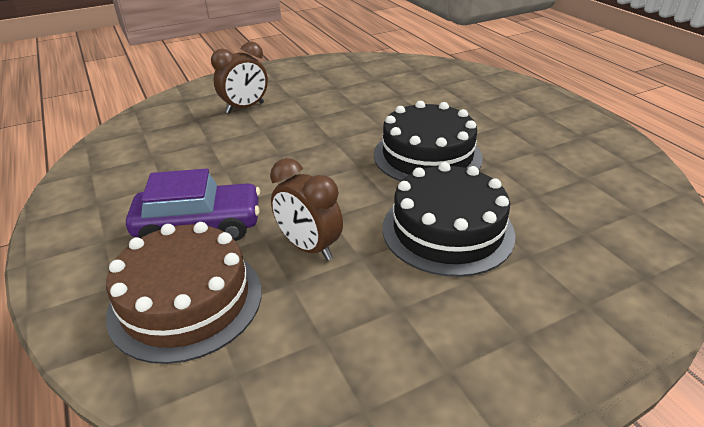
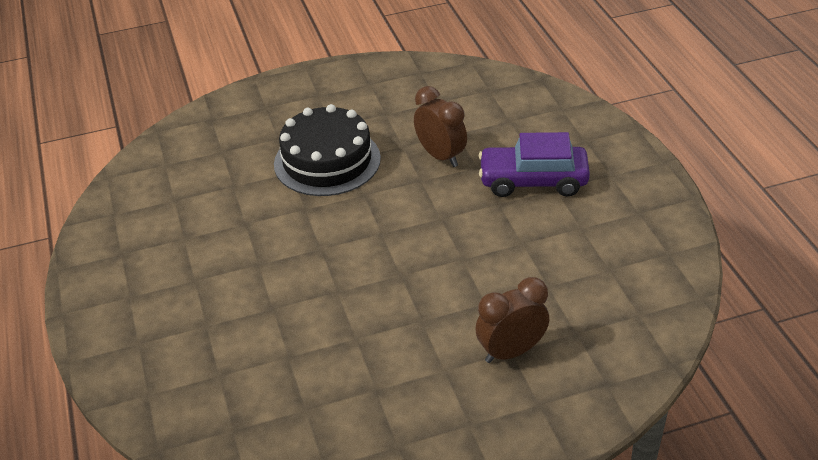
camera: 170 degrees left, 5 degrees up
brown cake [106,222,262,364] -> none
black cake [374,101,483,182] -> none

